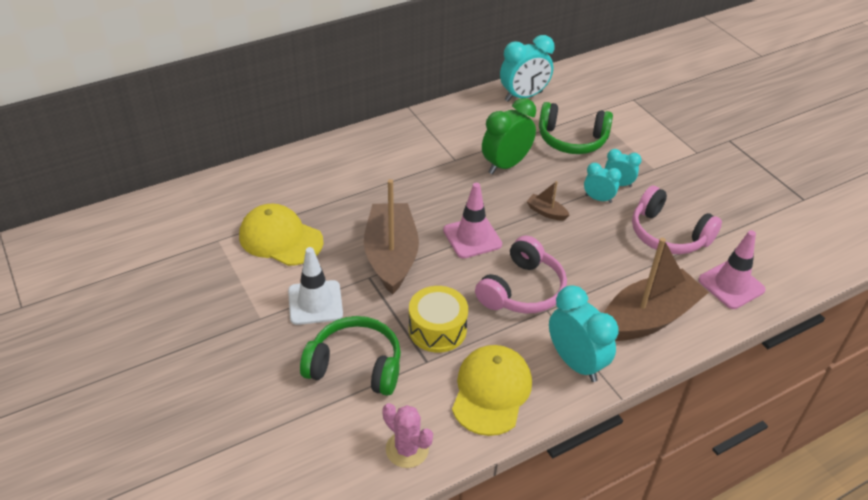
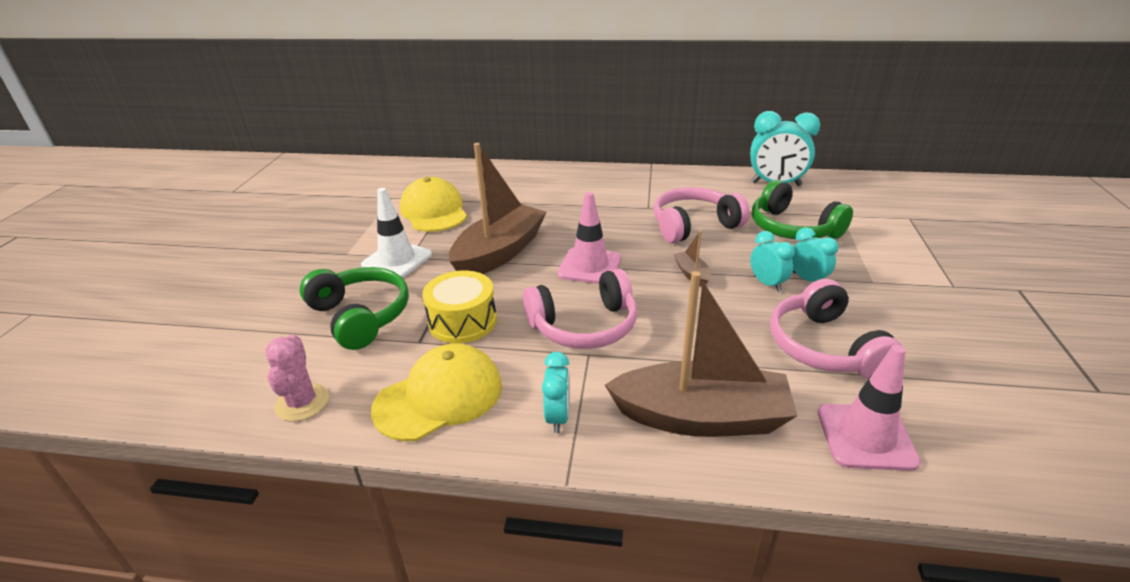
camera: 40 degrees right, 10 degrees down
green clock [482,98,536,174] -> pink headphones [654,187,750,243]
turquoise clock [549,285,618,382] -> turquoise clock [542,352,570,433], size x0.56

